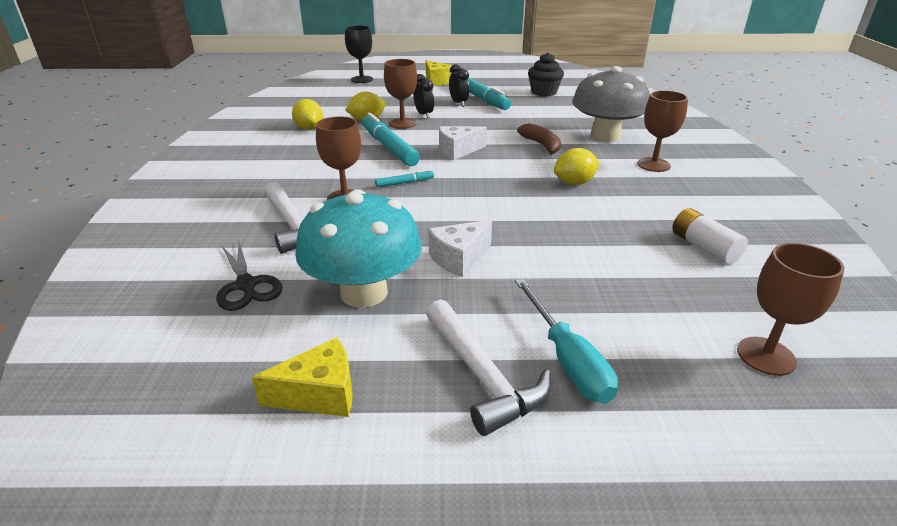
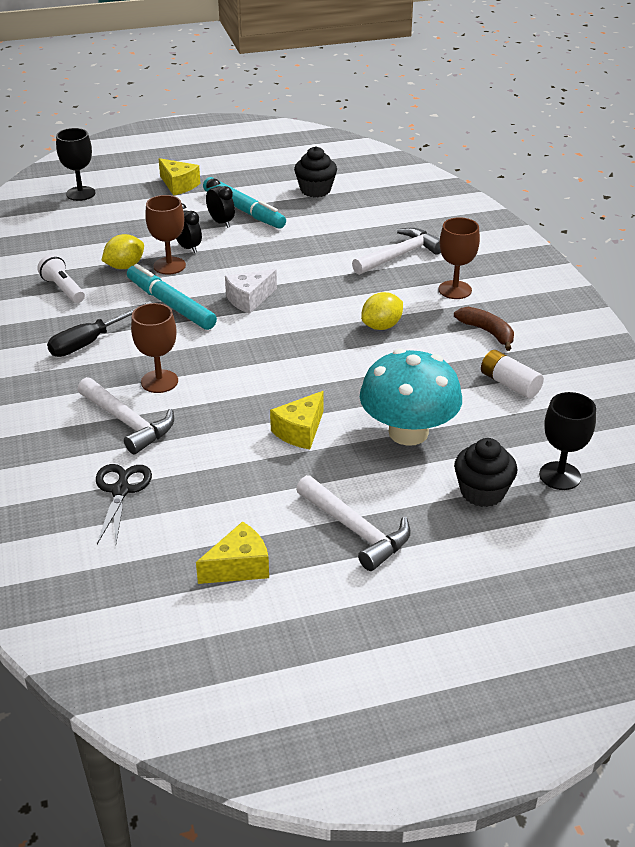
camera: 15 degrees left, 5 degrees up
black scissors [216,242,282,311] -> black scissors turned 135 degrees counterclockwise [96,464,152,544]
yellow lemon [292,99,323,130] -> white flashlight [37,254,85,303]
turquoise mushroom [295,189,422,308] -> turquoise mushroom moved to [360,348,462,446]
turquoise marker [375,169,434,187] -> none
white cheese [428,220,492,277] -> yellow cheese [270,391,324,449]
turquoise screwdriver [515,278,618,404] -> none
brown banana [517,123,561,155] -> brown banana moved to [454,307,514,351]
grey mushroom [572,66,650,142] -> white hammer [352,228,441,275]
brown goblet [737,243,844,376] -> black goblet [539,392,596,490]
none -> black screwdriver [47,301,152,357]
none -> black cupcake [454,438,517,507]

